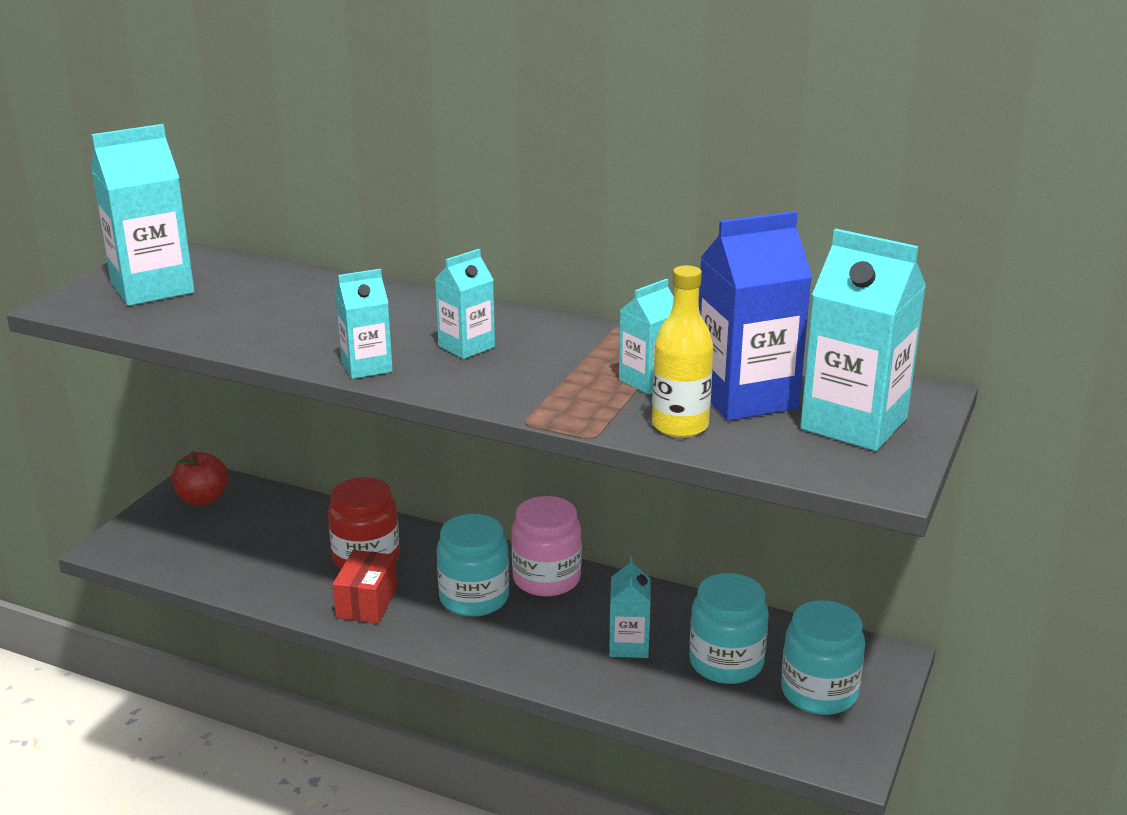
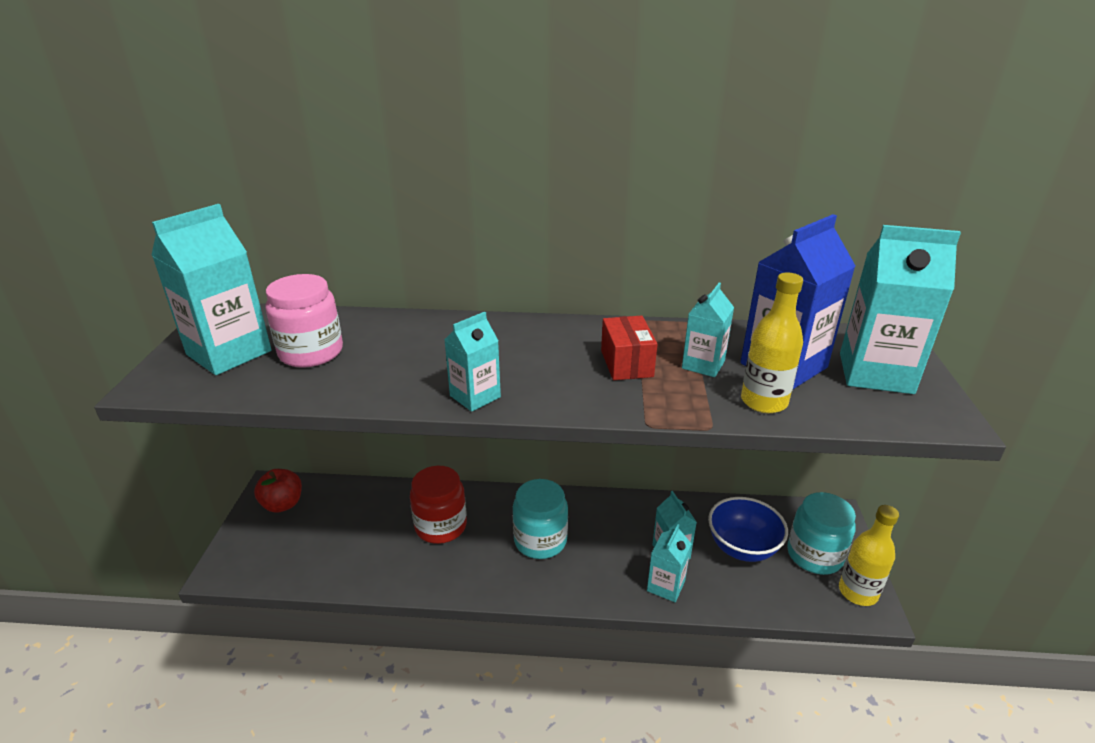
camera: 20 degrees left, 5 degrees up
red box [332,550,397,623] -> red box moved to [601,316,657,380]
turquoise carton [435,249,495,359] -> turquoise carton moved to [647,524,691,602]
pink jar [512,496,582,596] -> pink jar moved to [265,274,343,368]
turquoise jar [689,573,769,684] -> blue bowl [708,497,788,562]
none -> yellow bottle [839,505,899,606]

